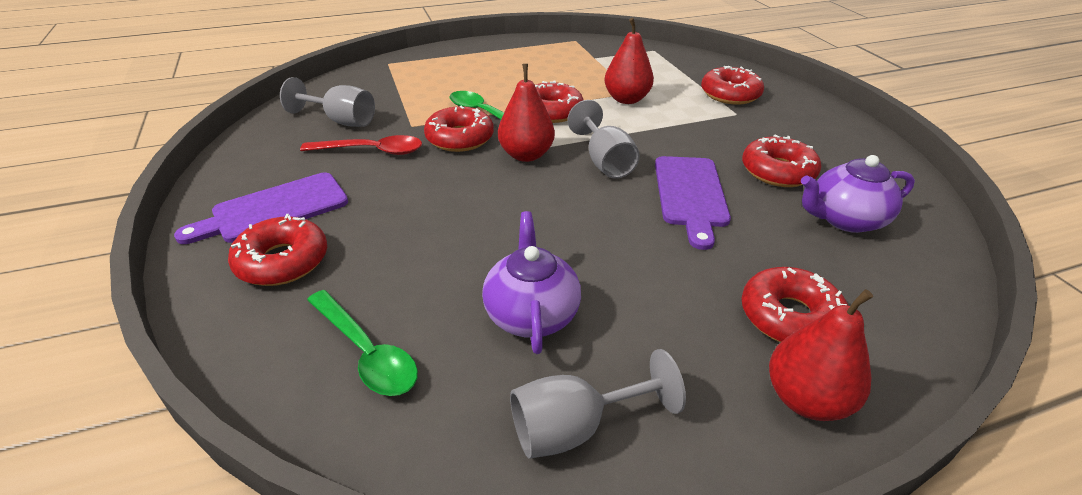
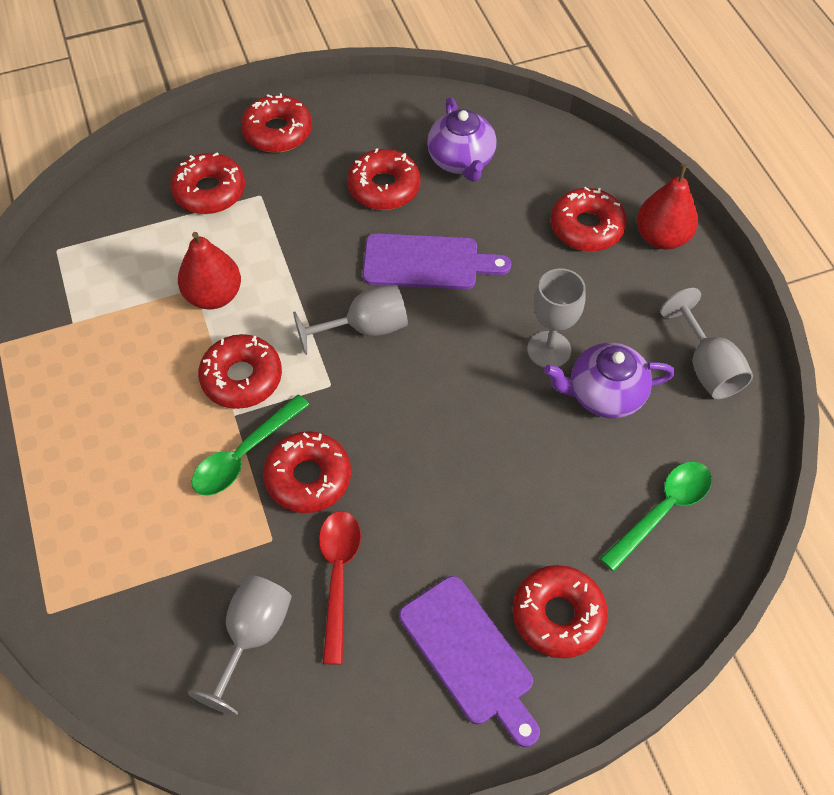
camera: 90 degrees left, 20 degrees up
red pear [498,64,555,162] -> none
none -> red donut [241,93,312,153]
none -> grey goblet [527,268,586,368]

